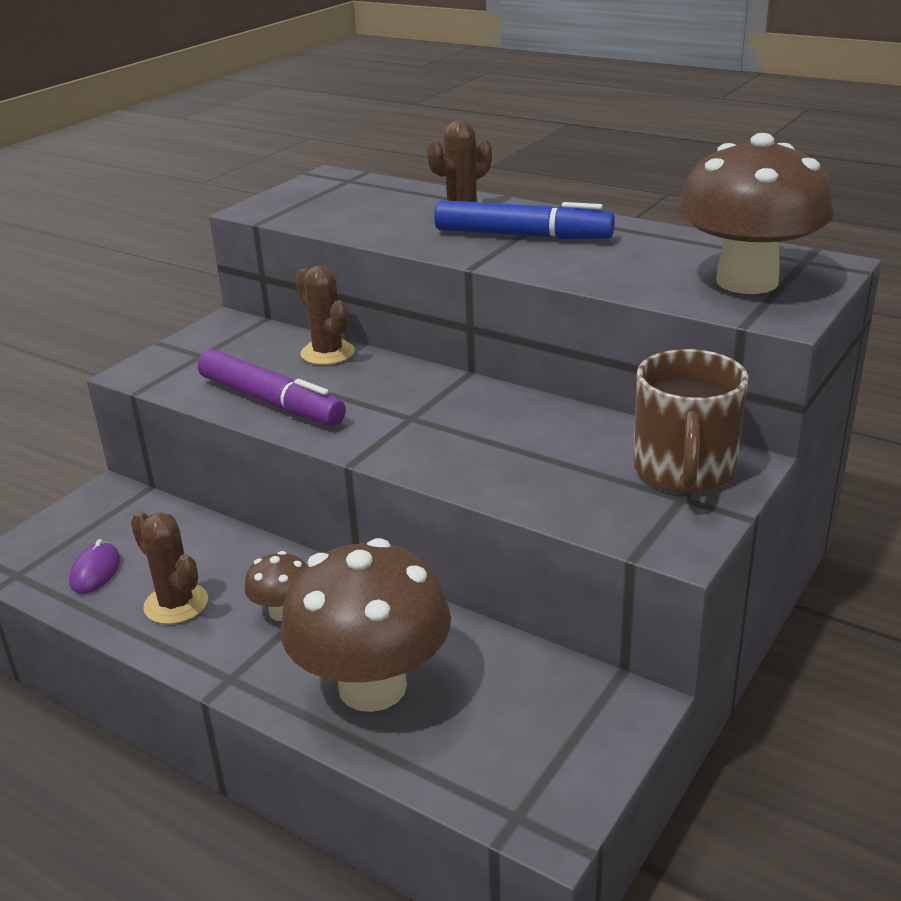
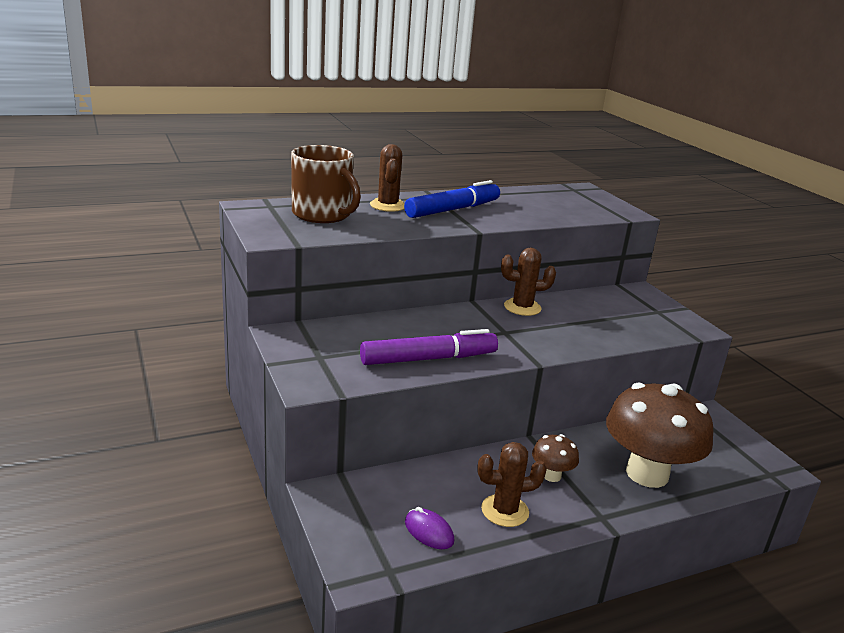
camera: 60 degrees left, 5 degrees down
brown cactus [296,266,355,365] -> brown cactus moved to [501,248,556,316]
brown mug [633,349,748,493] -> brown mug moved to [291,145,361,223]
brown mushroom [679,133,834,294] -> none

